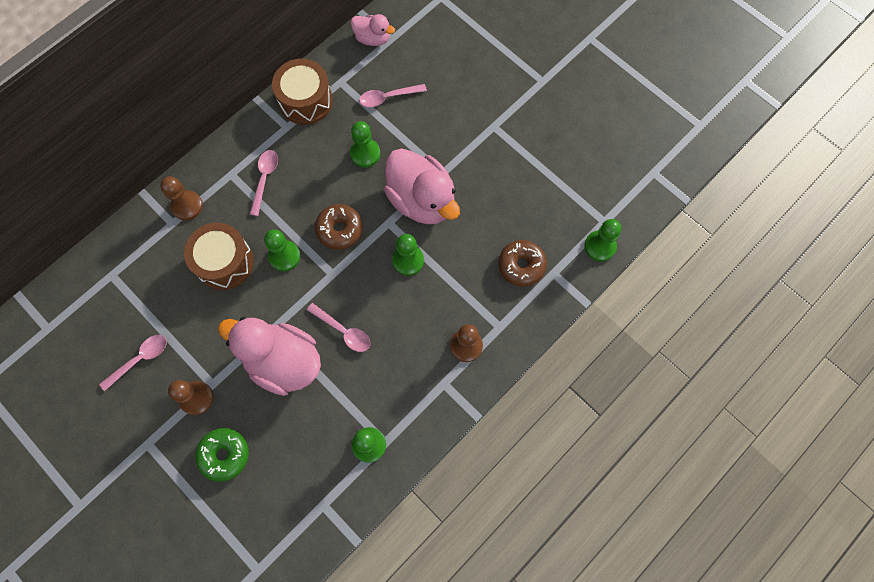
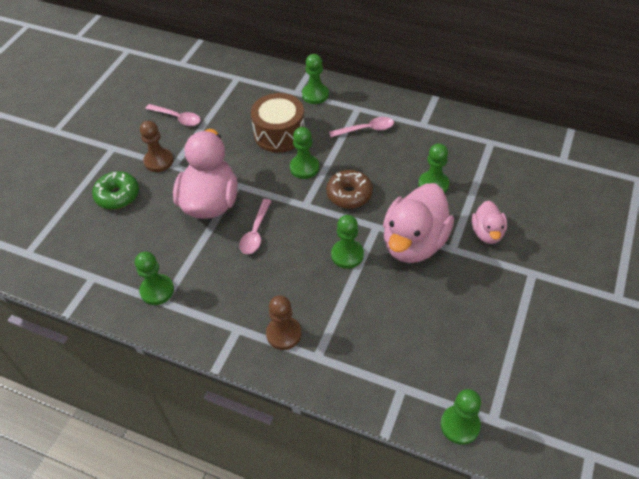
camera: 70 degrees right, 20 degrees down
brown pawn [160,176,203,221] -> green pawn [302,54,329,104]
brown drum [272,58,333,125] -> none
pink duck [351,14,395,46] -> pink duck moved to [472,200,507,244]
pink spoon [359,84,427,107] -> none
brown donut [498,240,547,287] -> none

